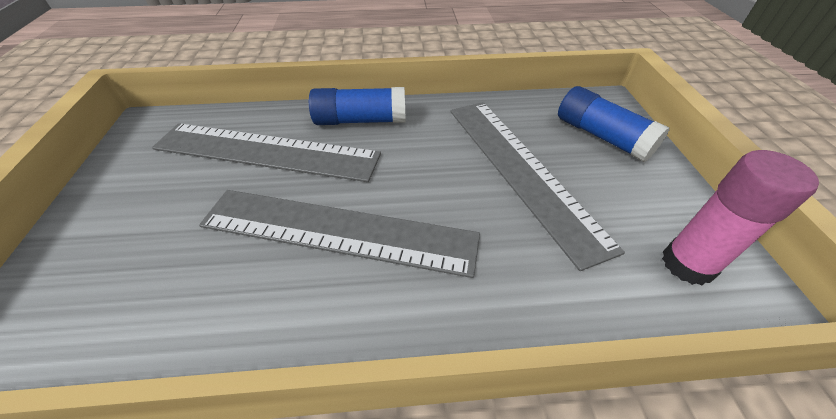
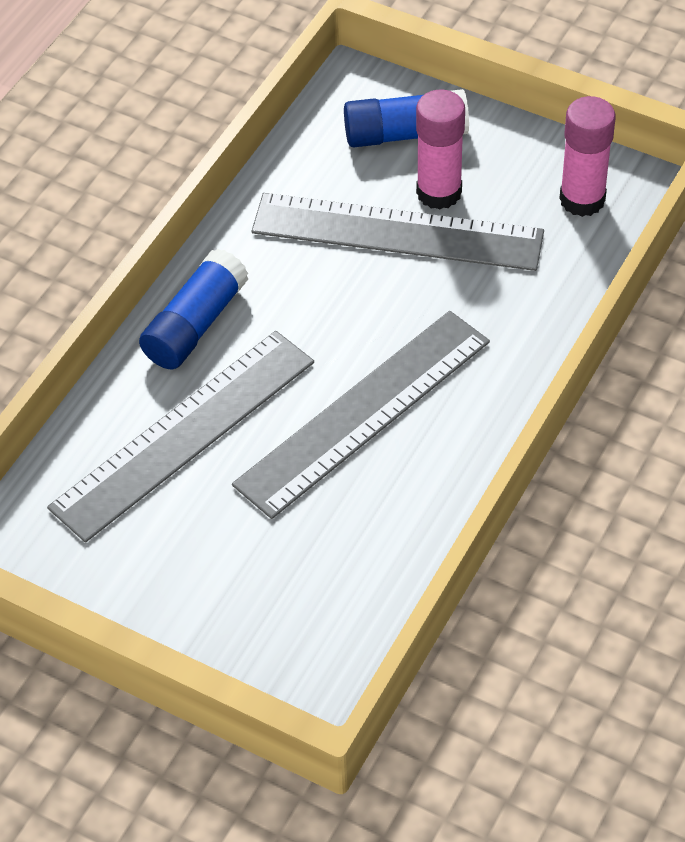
camera: 55 degrees left, 5 degrees up
none -> pink glue stick [416,90,465,210]

